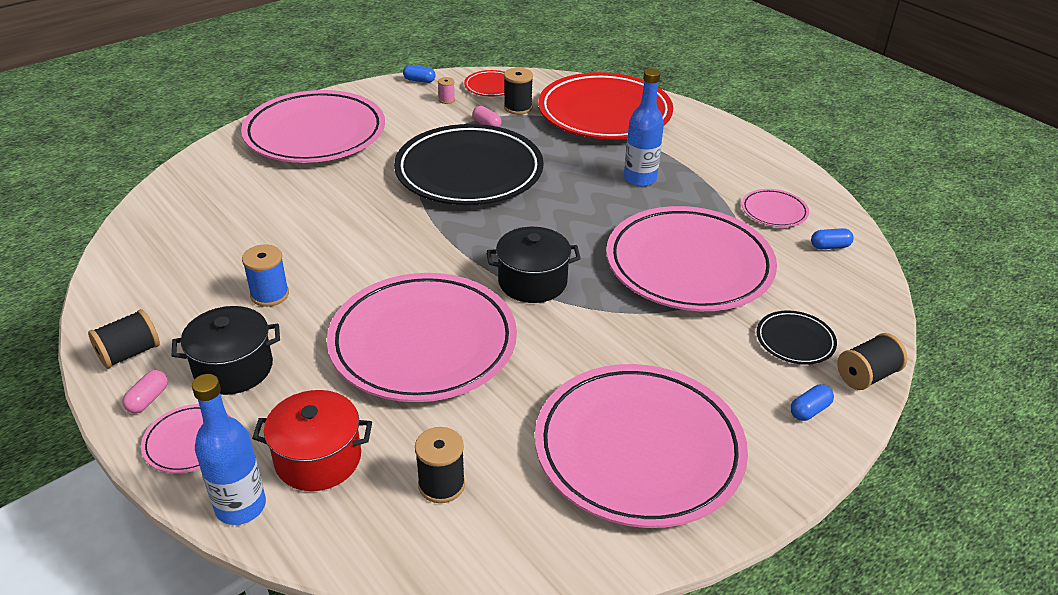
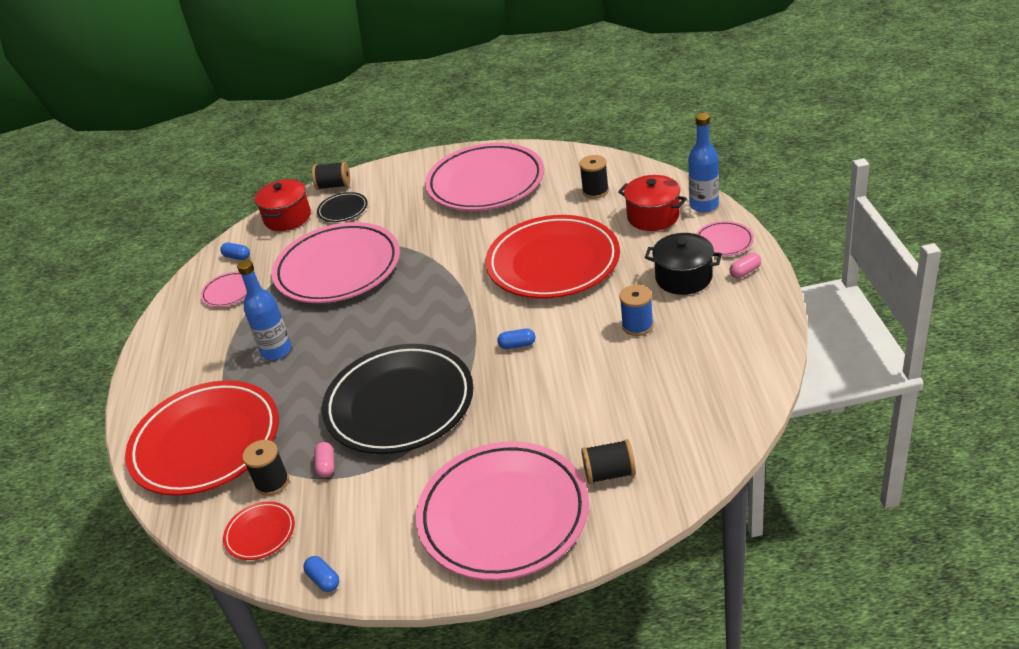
camera: 140 degrees left, 0 degrees up
black spool [88,309,160,369] -> black spool moved to [581,439,636,484]
pink plate [327,273,517,402] -> red plate [486,215,620,299]
pink spool [438,77,455,104] -> none
black pot [487,227,581,303] -> none
blue capsule [790,384,834,421] -> blue capsule moved to [497,329,535,349]
none -> red pot [255,179,311,231]

